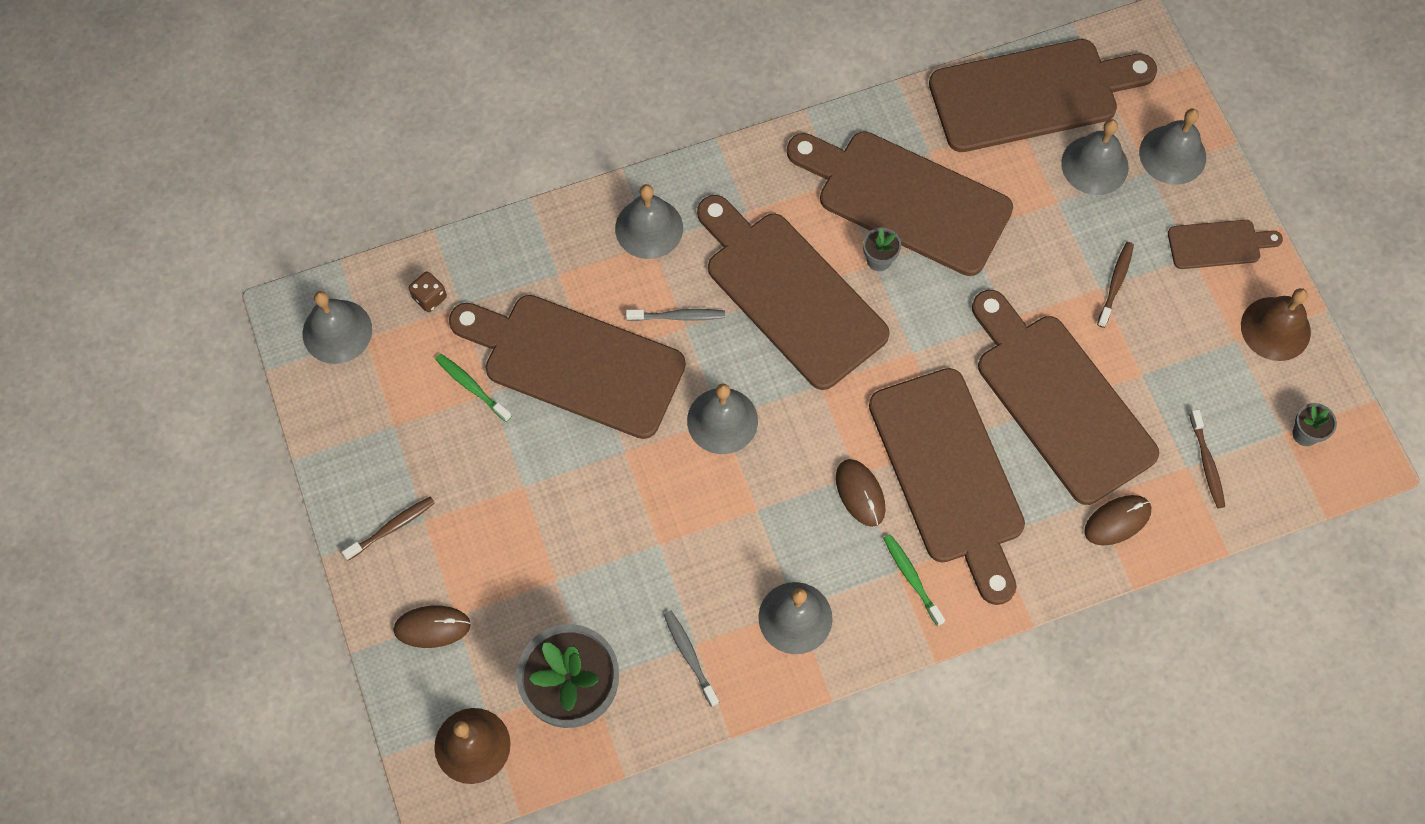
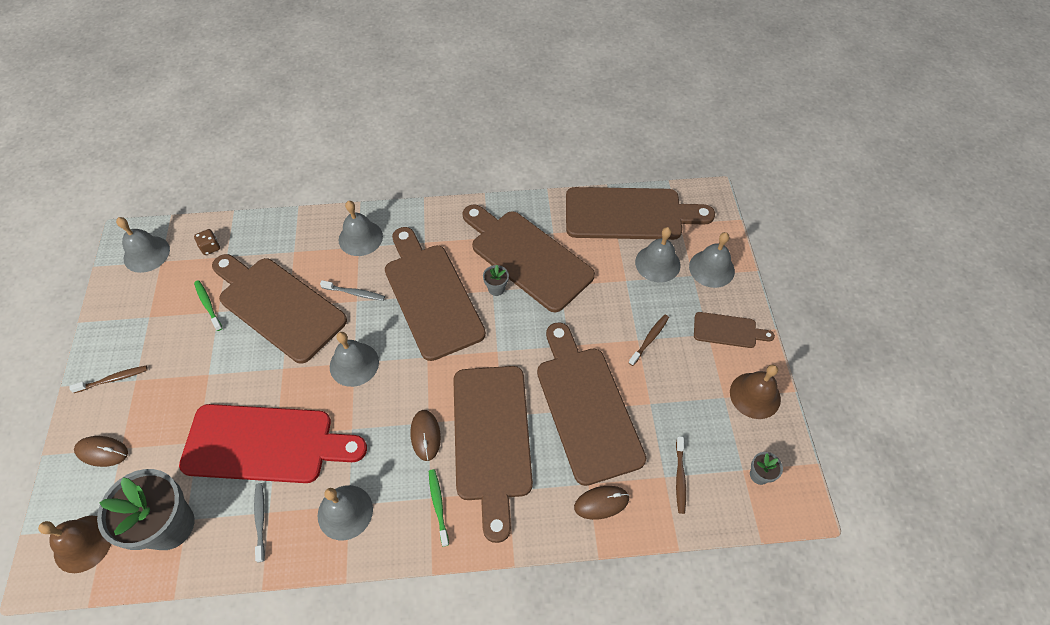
camera: 15 degrees right, 10 degrees down
none -> red cutting board [179,404,367,483]

